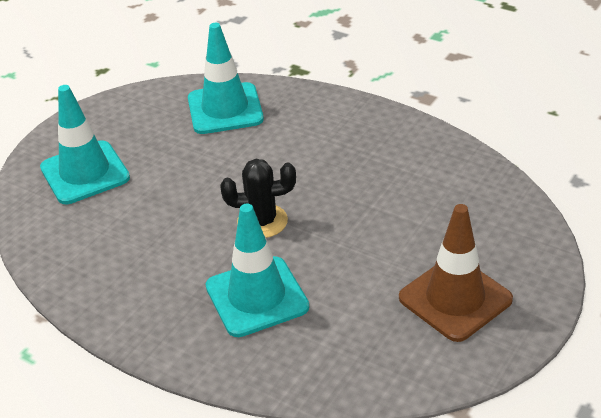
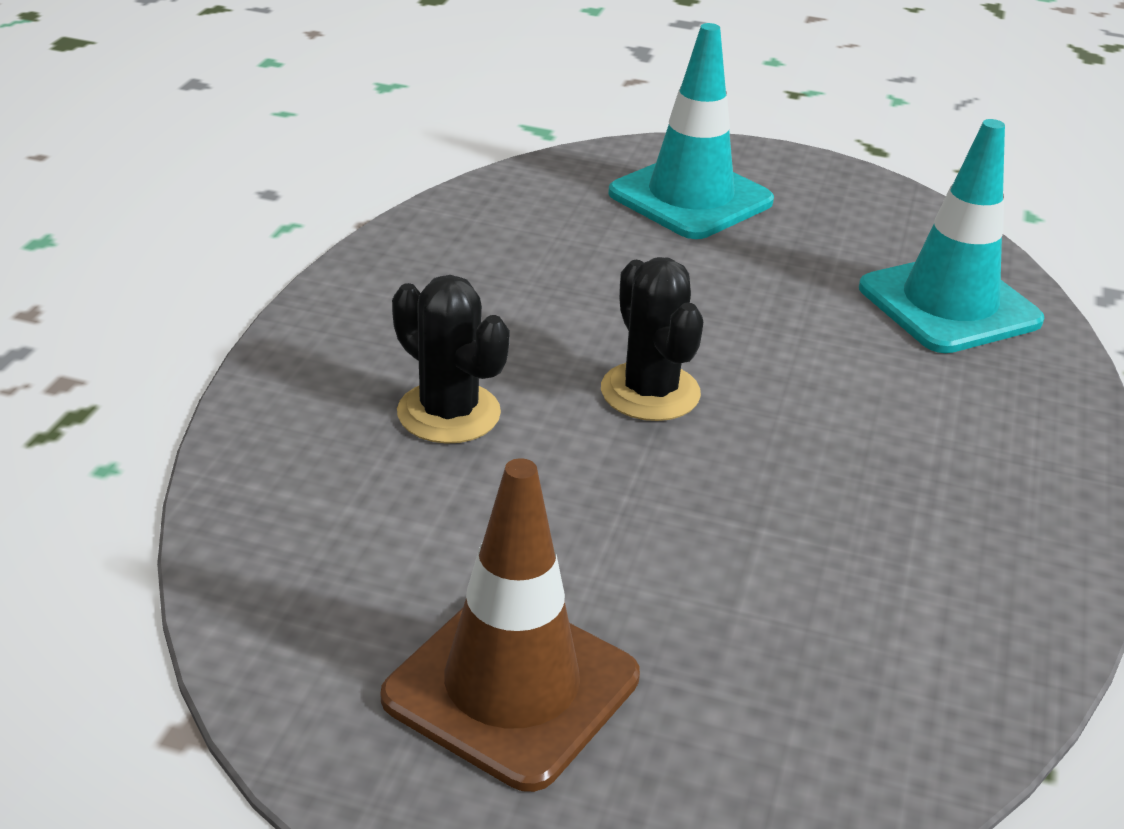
camera: 70 degrees right, 5 degrees down
turquoise traffic cone [206,203,309,337] -> black cactus [392,275,510,444]

